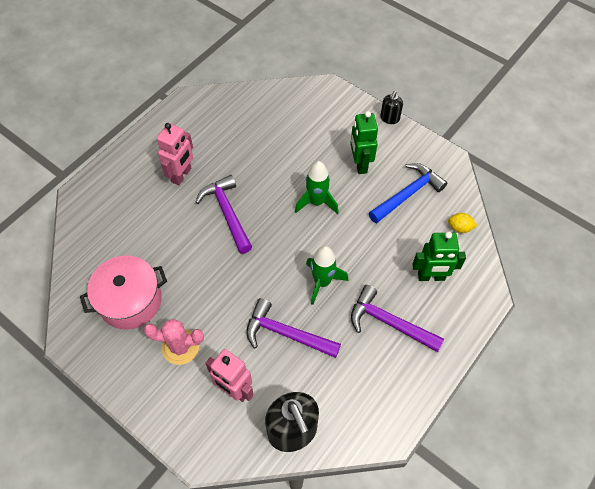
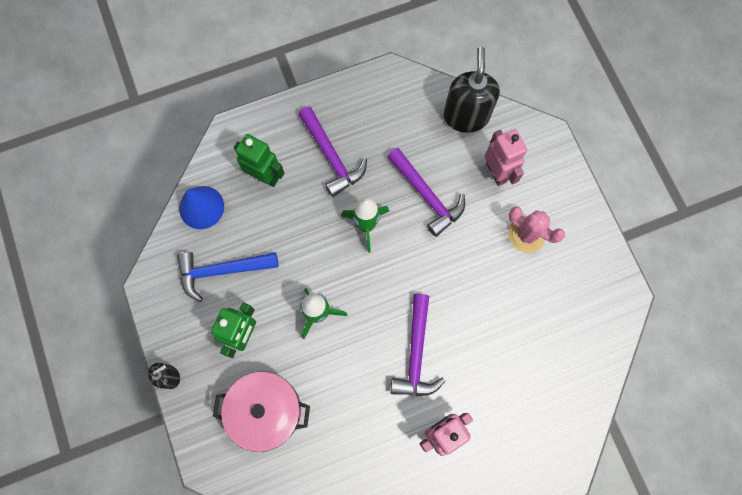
camera: 150 degrees left, 15 degrees up
pink pot [80,256,167,330] -> pink pot moved to [213,371,310,452]
yellow lemon [448,213,477,233] -> blue cone [179,186,224,229]

